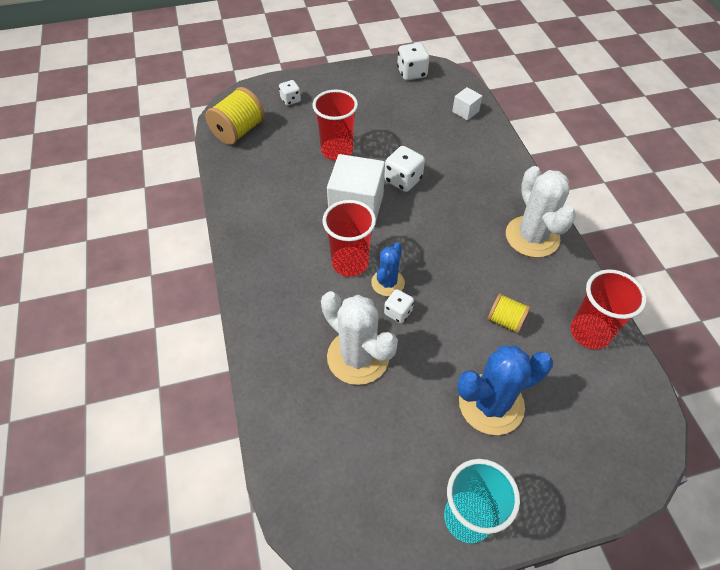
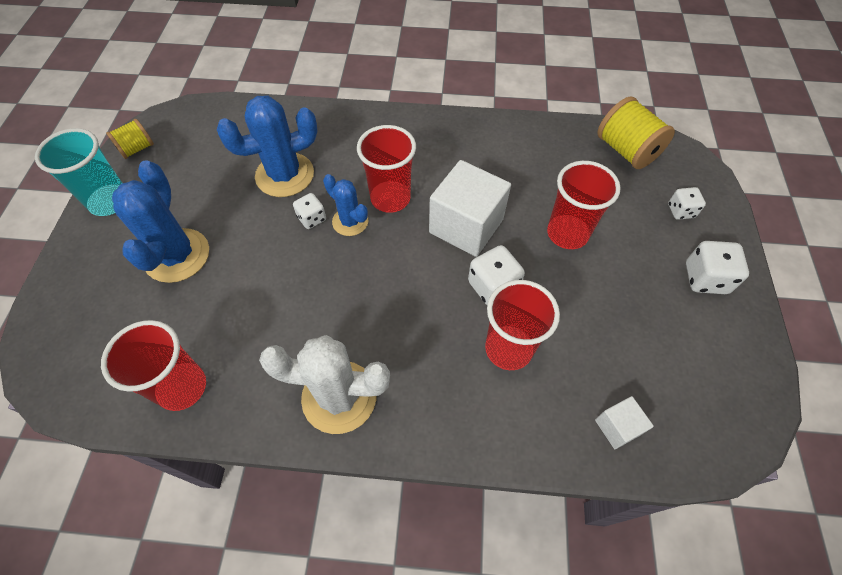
camera: 110 degrees right, 5 degrees up
white cactus [321,291,398,385] -> blue cactus [217,95,318,197]
white dice [397,43,429,81] -> white dice moved to [686,241,749,294]
yellow spool [487,293,531,334] -> yellow spool moved to [106,119,154,159]
none -> red cup [485,280,560,370]

